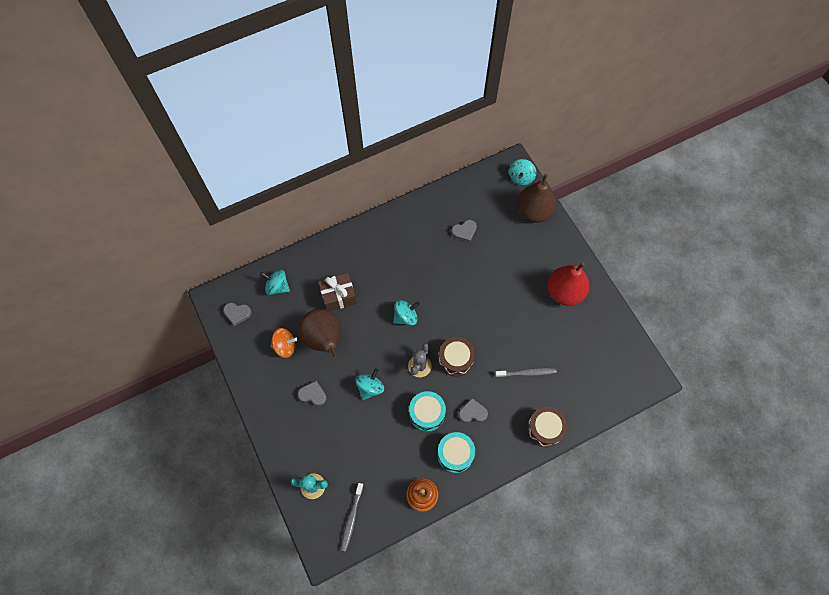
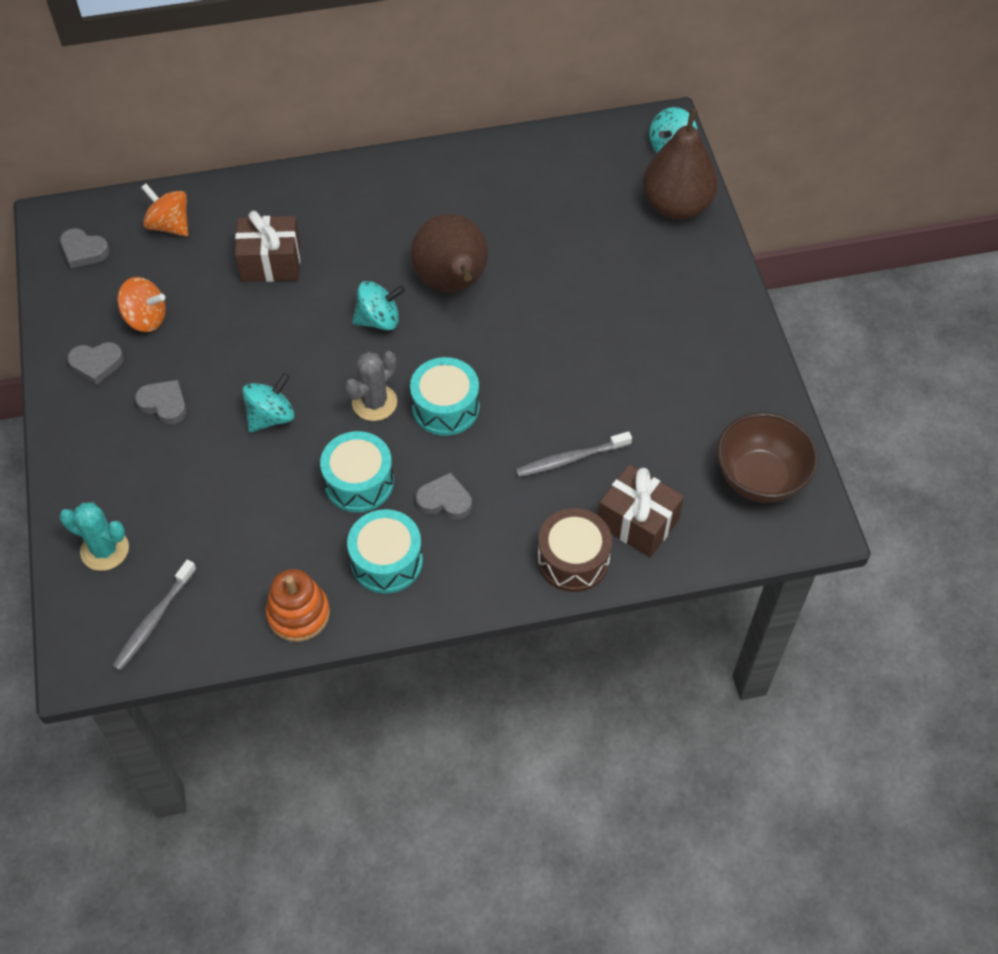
camera: 15 degrees right, 10 degrees down
turquoise spinning top [260,270,290,295] -> orange spinning top [141,184,188,237]
brown pear [298,309,340,358] -> brown pear moved to [411,214,488,292]
brown drum [439,337,475,376] -> turquoise drum [410,357,479,436]
grey heart [451,220,477,242] -> grey heart moved to [67,342,124,385]
grey toothbrush [495,368,557,377] -> grey toothbrush turned 150 degrees clockwise [516,431,632,477]
red pear [548,262,589,306] -> none
none -> brown gift [598,464,684,557]
none -> brown bowl [717,412,818,503]

